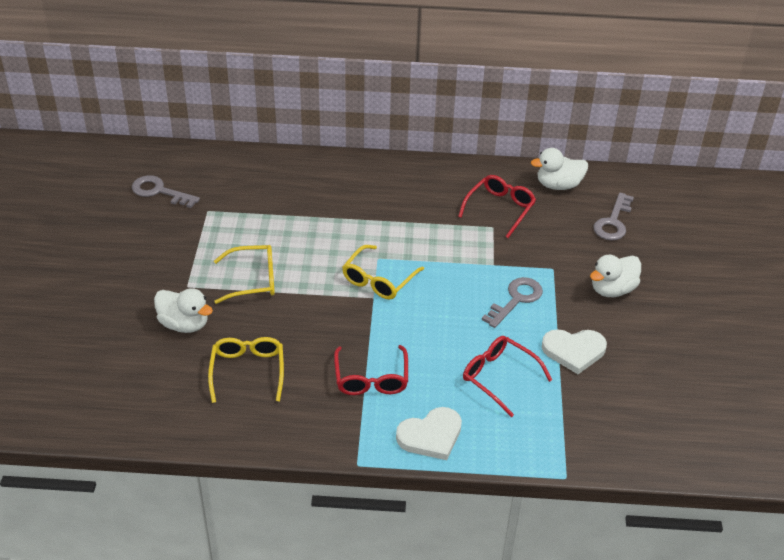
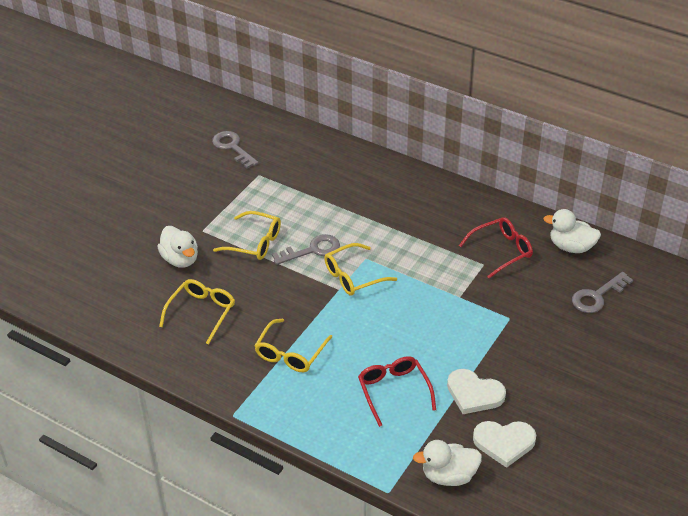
camera: 30 degrees right, 0 degrees up
red glasses [334,345,408,395] -> yellow glasses [254,319,332,372]
white heart [396,407,462,460] -> white heart moved to [473,421,536,468]
grey key [482,277,543,328] -> grey key moved to [272,234,340,265]
white duck [590,255,641,297] -> white duck moved to [413,440,482,486]

